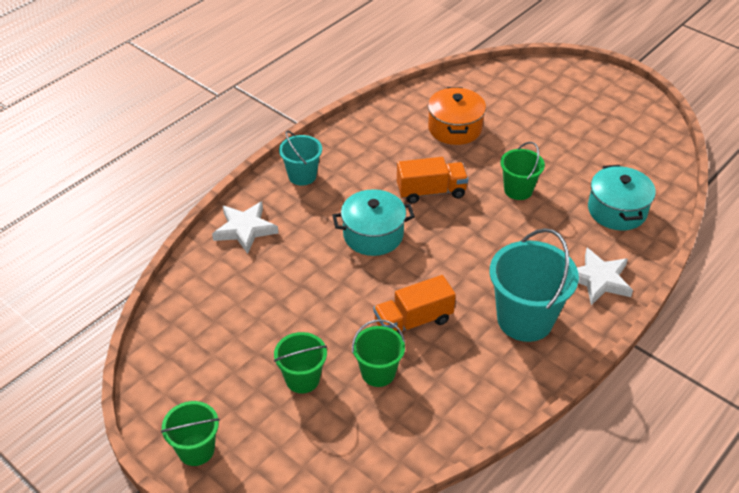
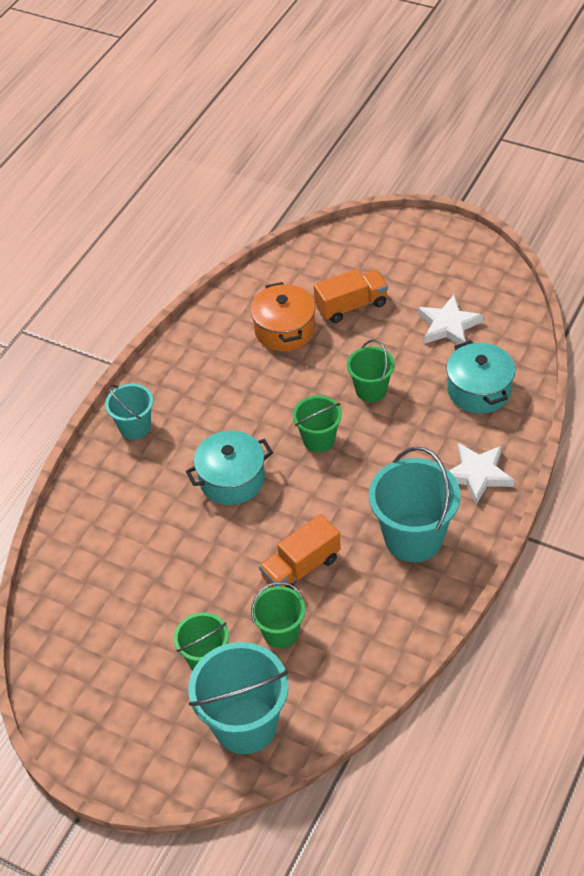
camera: 10 degrees left, 5 degrees up
green bucket [161,401,220,466] -> green bucket moved to [293,395,342,452]
white star [212,201,278,254] -> white star moved to [418,295,483,344]
orange truck [397,157,468,204] -> orange truck moved to [314,269,388,323]
none -> turquoise bucket [188,642,289,754]

